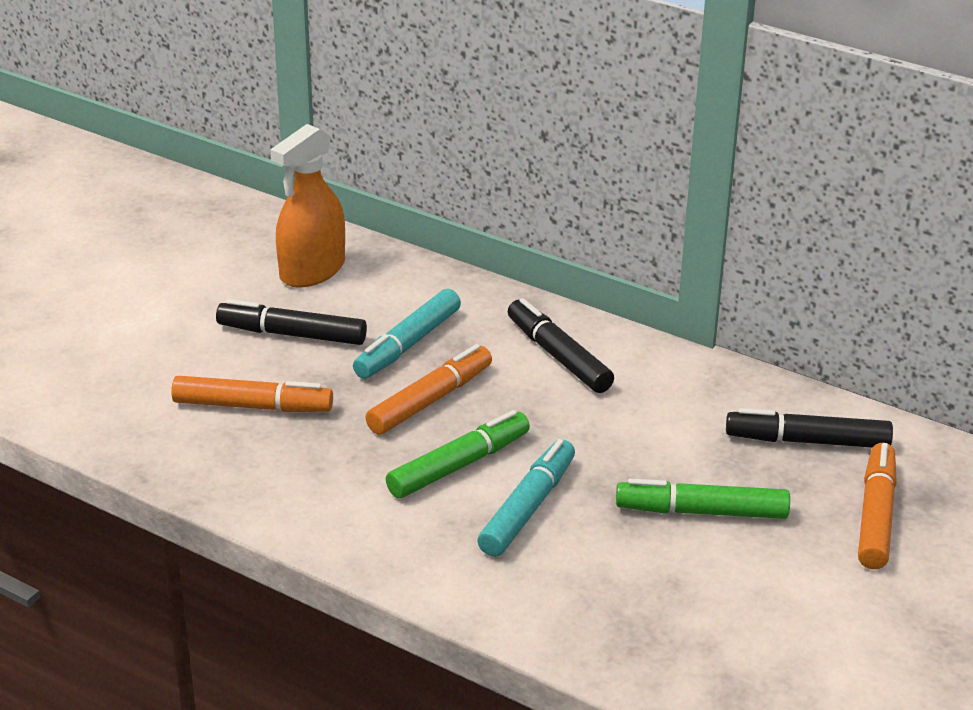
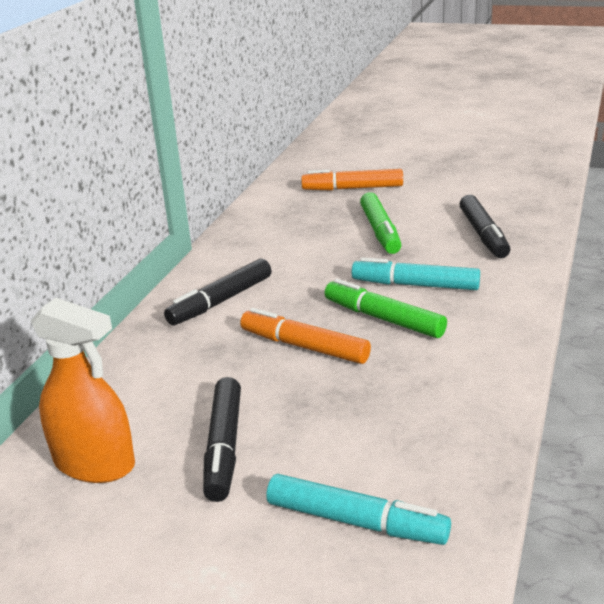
camera: 100 degrees left, 5 degrees down
orange marker [171,376,333,412] -> none
turquoise marker [353,289,461,379] -> turquoise marker moved to [266,474,451,545]
black marker [726,408,893,448] -> black marker moved to [459,195,510,258]

